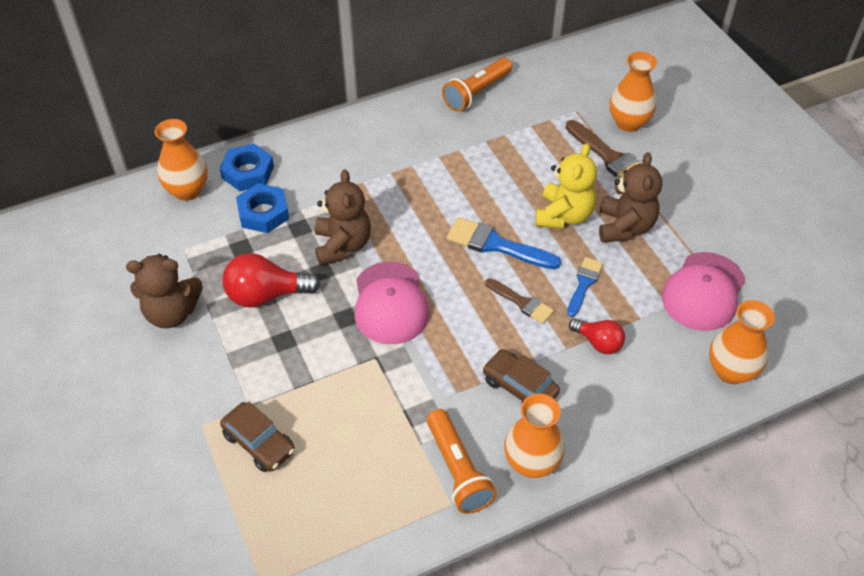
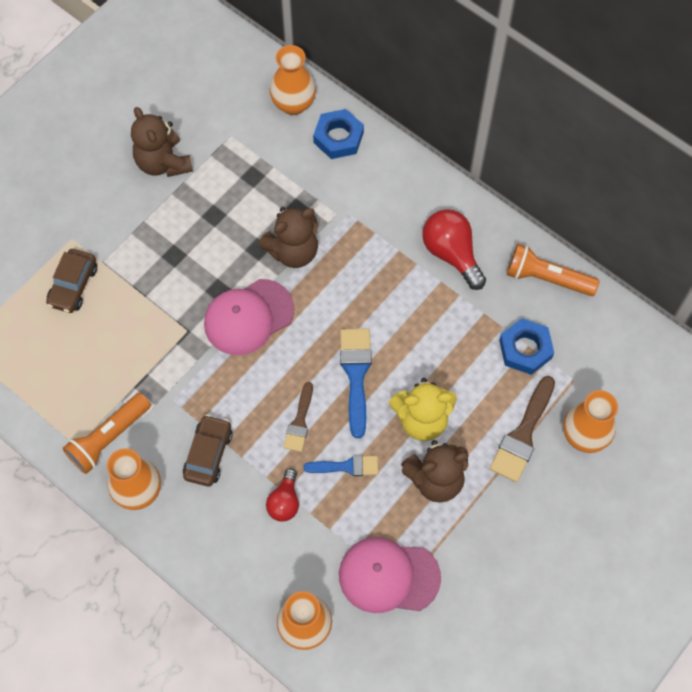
camera: 65 degrees right, 15 degrees up
red light bulb [222,253,320,307] -> red light bulb moved to [422,209,486,290]
blue nut [236,183,289,233] -> blue nut moved to [499,318,554,375]

